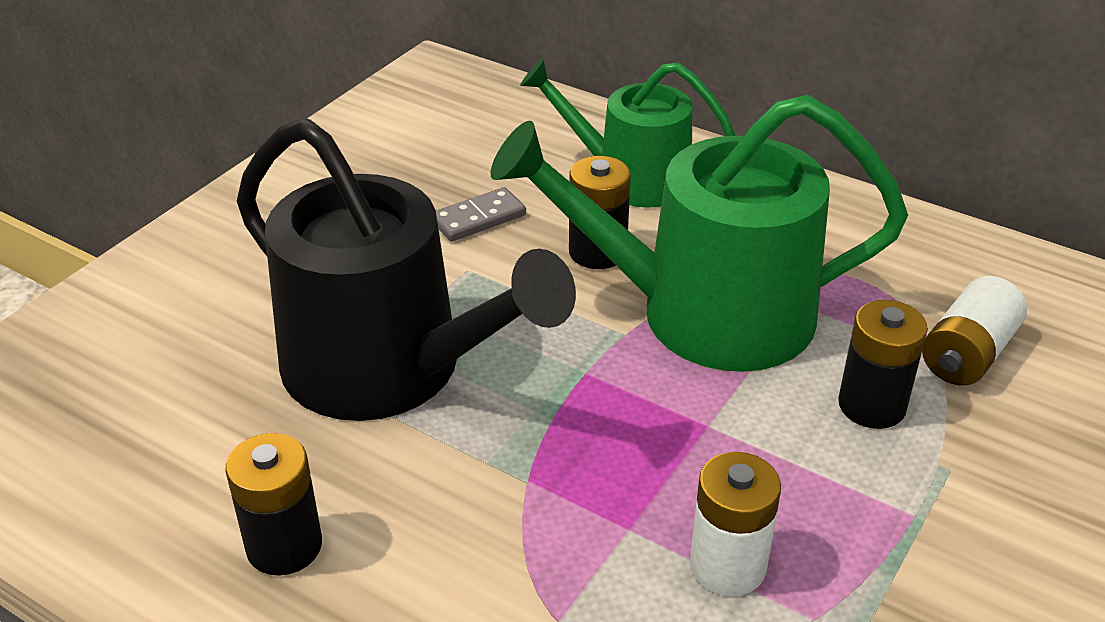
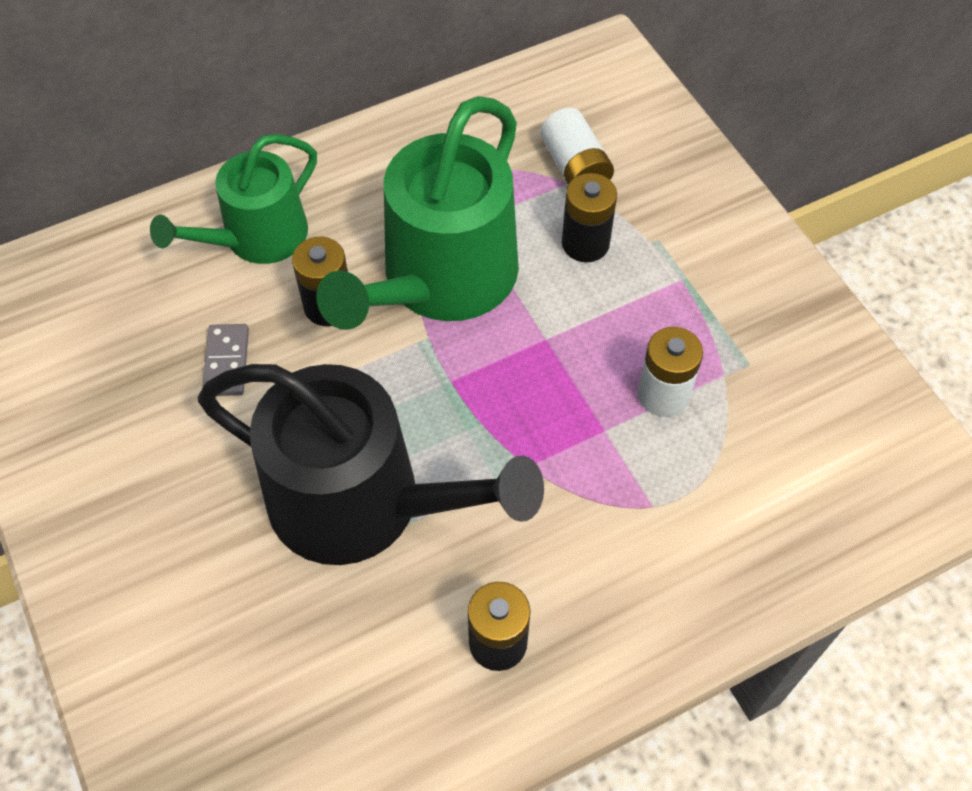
camera: 60 degrees left, 20 degrees up
black watering can [237,118,576,421] -> black watering can turned 45 degrees clockwise [198,364,544,565]

